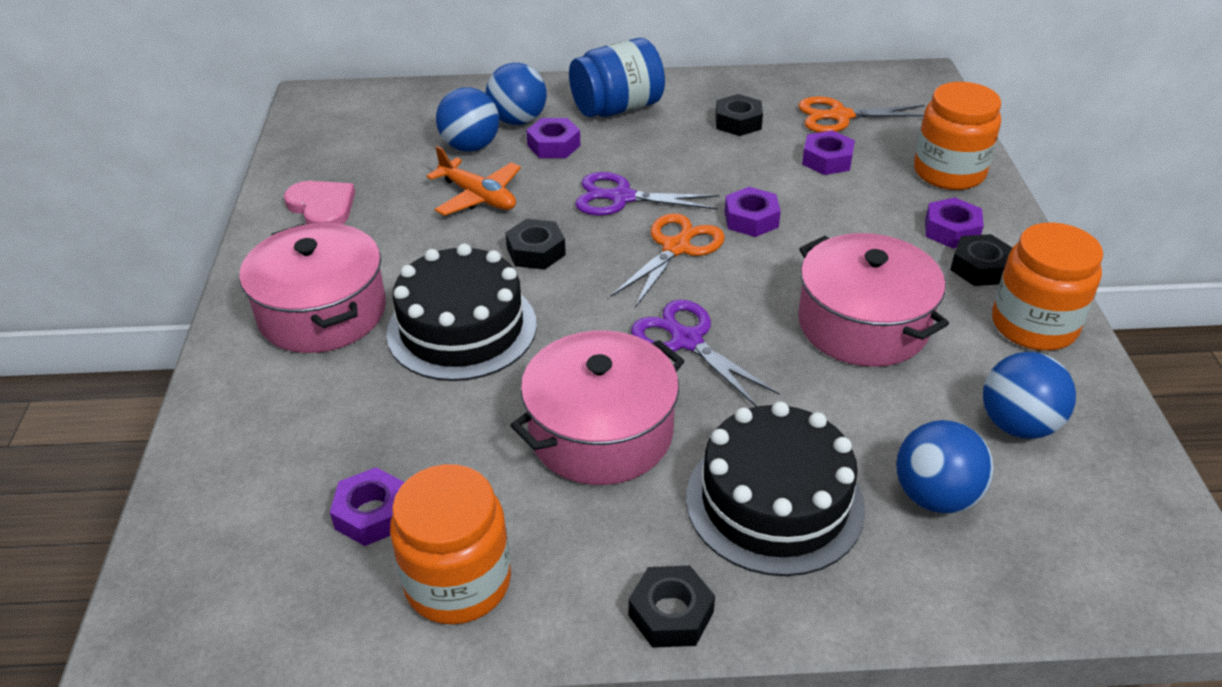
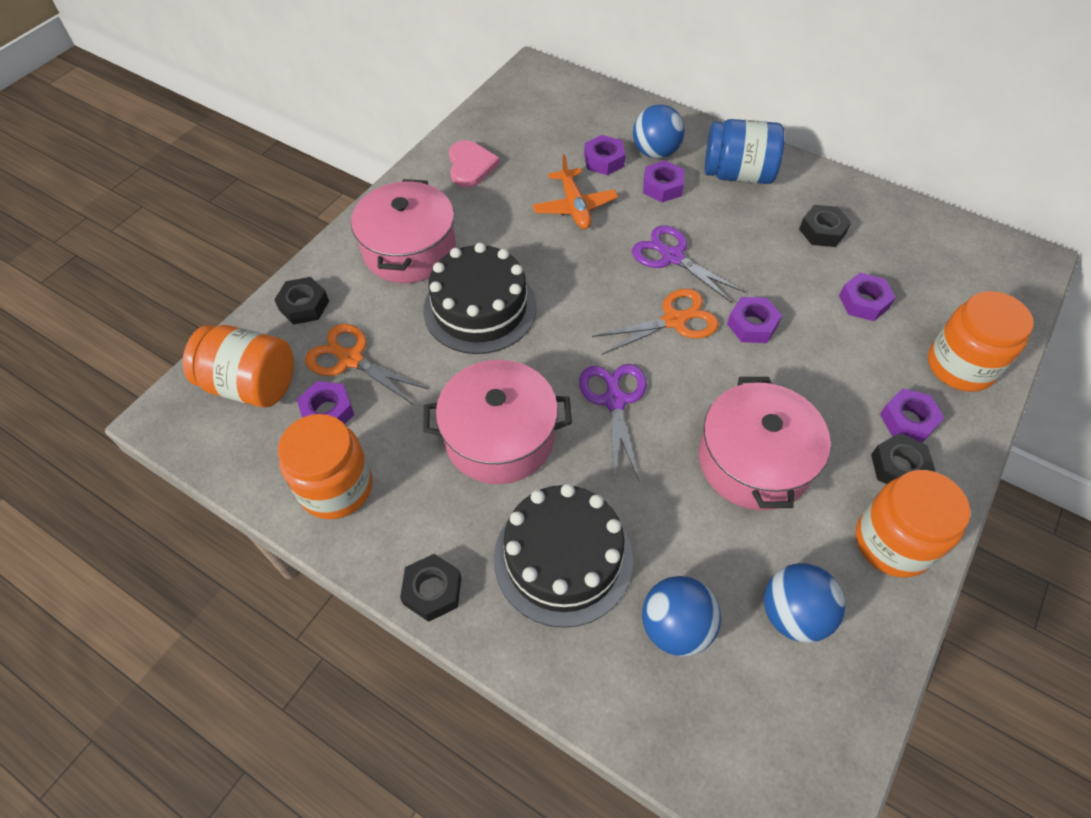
camera: 35 degrees right, 15 degrees up
blue ball [436,87,499,152] -> purple nut [584,135,625,175]
black nut [505,219,566,270] -> black nut moved to [274,277,329,325]
orange scissors [798,96,925,132] -> orange scissors moved to [305,324,429,405]
none -> orange jar [183,325,294,408]

